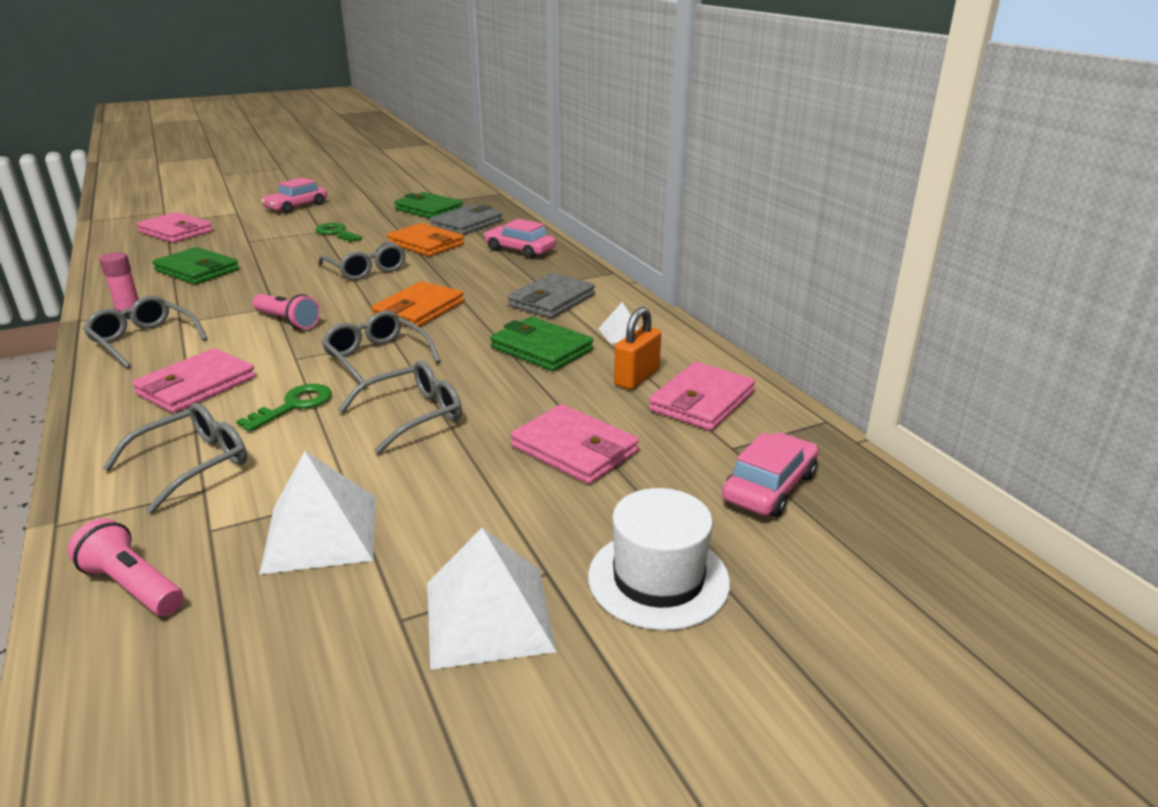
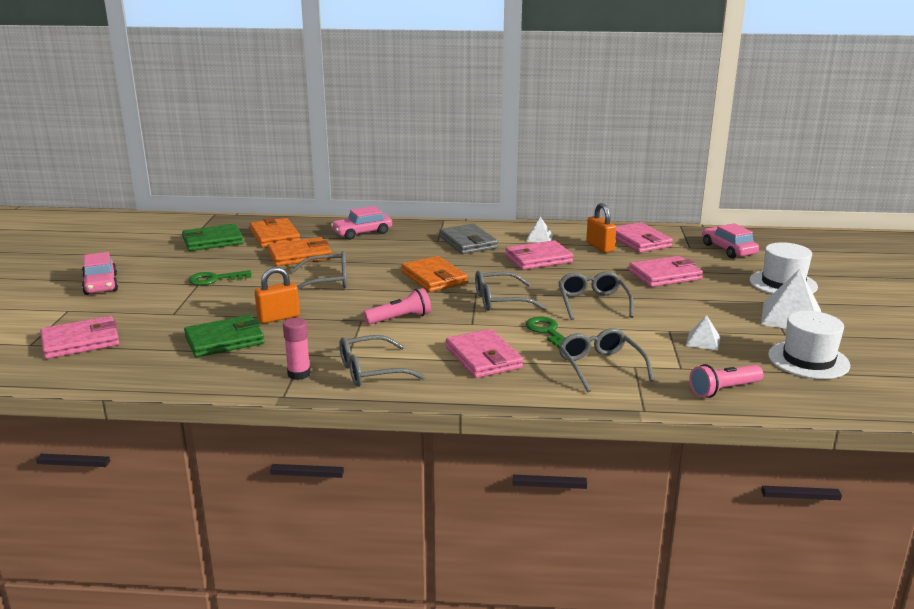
camera: 60 degrees left, 5 degrees down
white pyramid [259,451,376,575] -> white pyramid [686,315,720,351], size x0.53
grey wallet [430,205,502,235] -> orange wallet [250,218,300,247]
green wallet [490,317,593,371] -> pink wallet [505,240,573,270]
none -> orange padlock [255,267,300,323]
none -> white hat [768,311,850,379]

